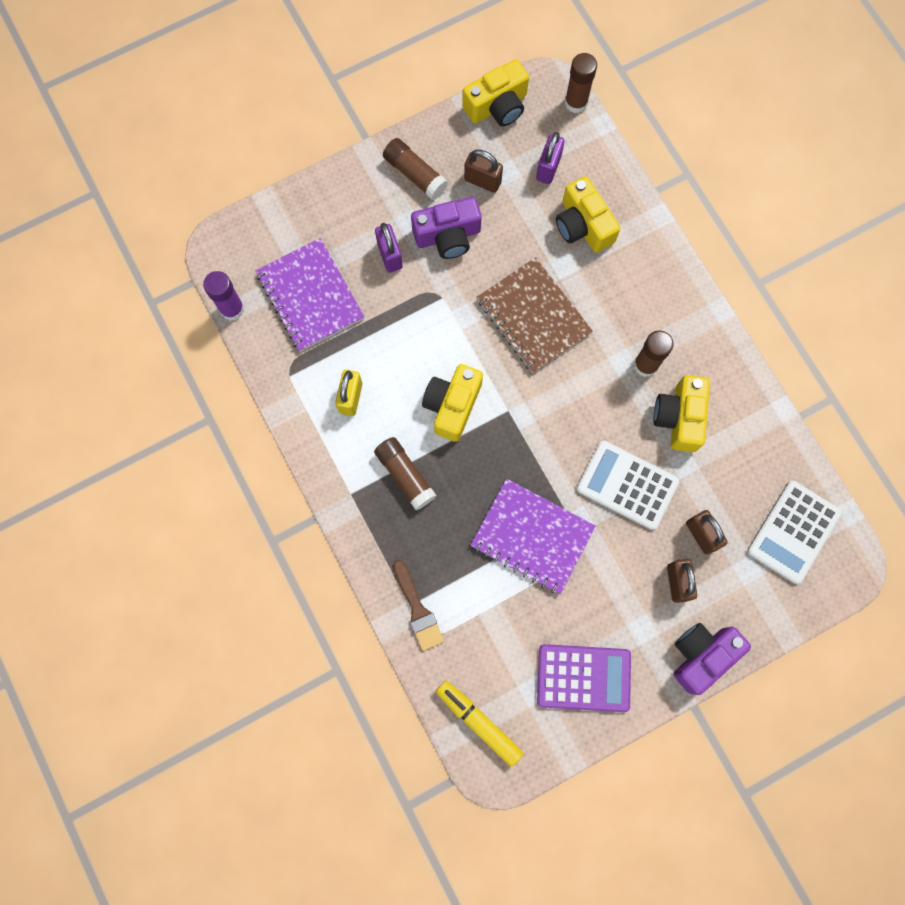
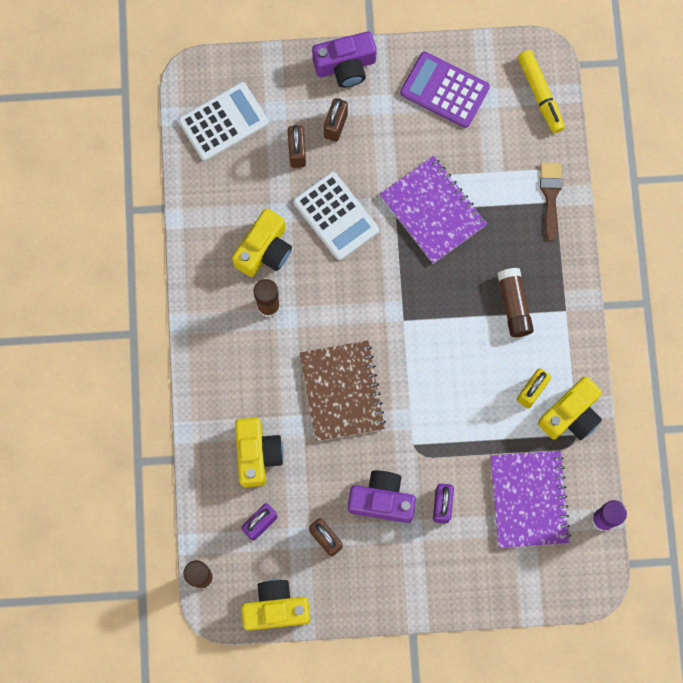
camera: 155 degrees left, 0 degrees up
brown glue stick [383,138,448,200] -> none
yellow camera [422,364,483,442] -> yellow camera moved to [538,376,602,440]

